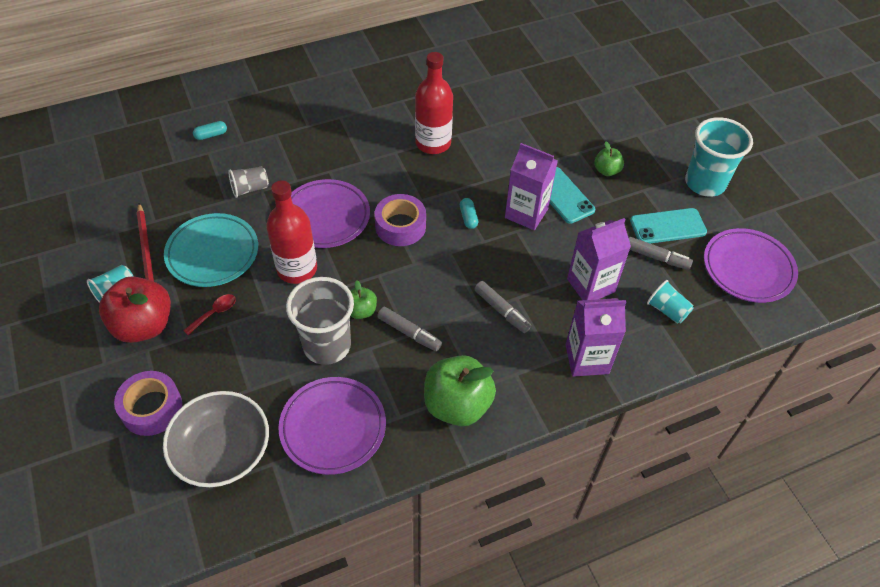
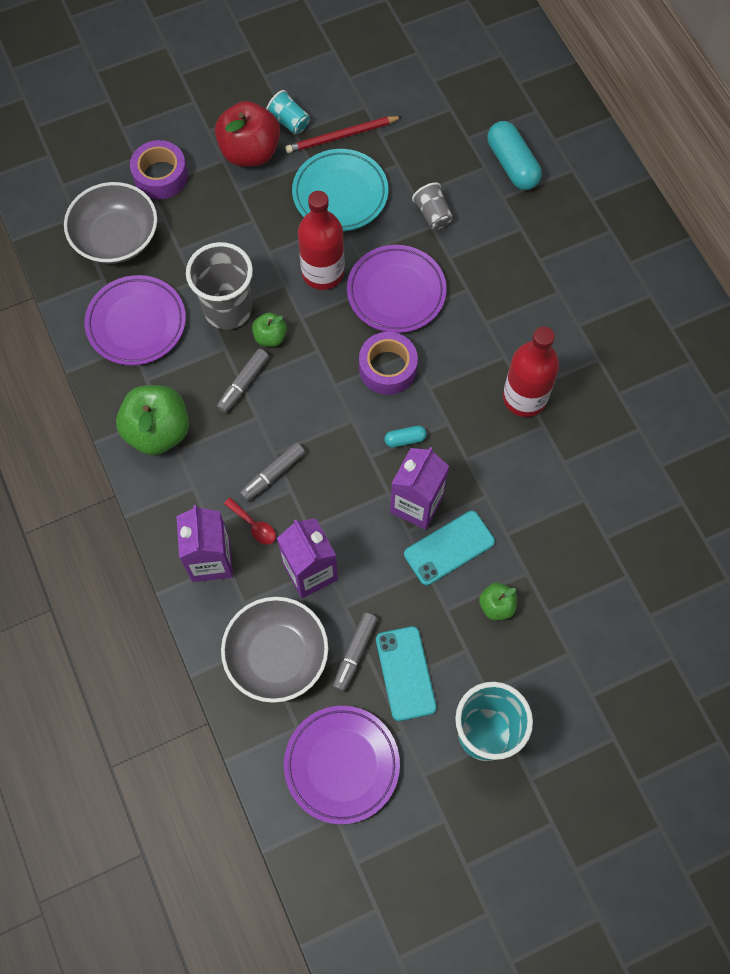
camera: 90 degrees right, 15 degrees up
red spoon [183,294,236,335] -> red spoon moved to [224,498,276,545]
turquoise capsule [193,121,227,140] -> turquoise capsule [488,121,542,190], size x2.03
turquoise cup [647,280,694,324] -> grey bowl [221,597,328,703]

